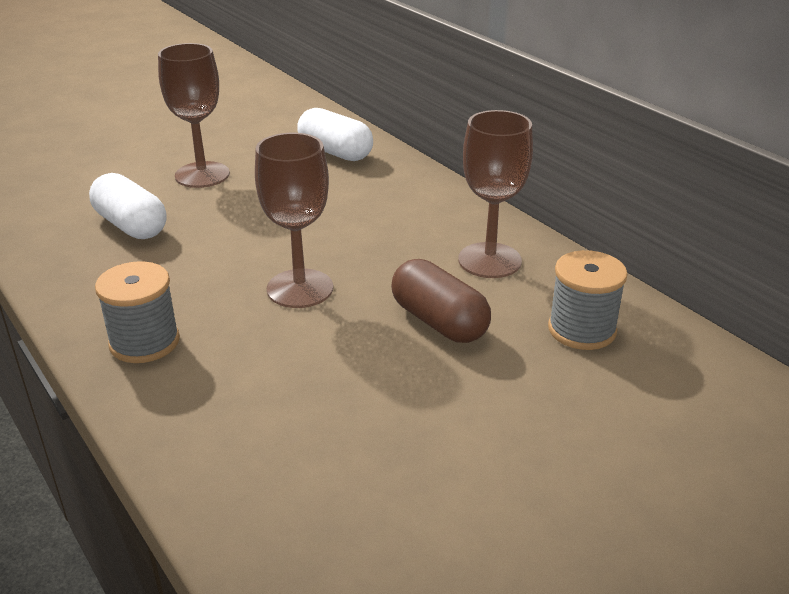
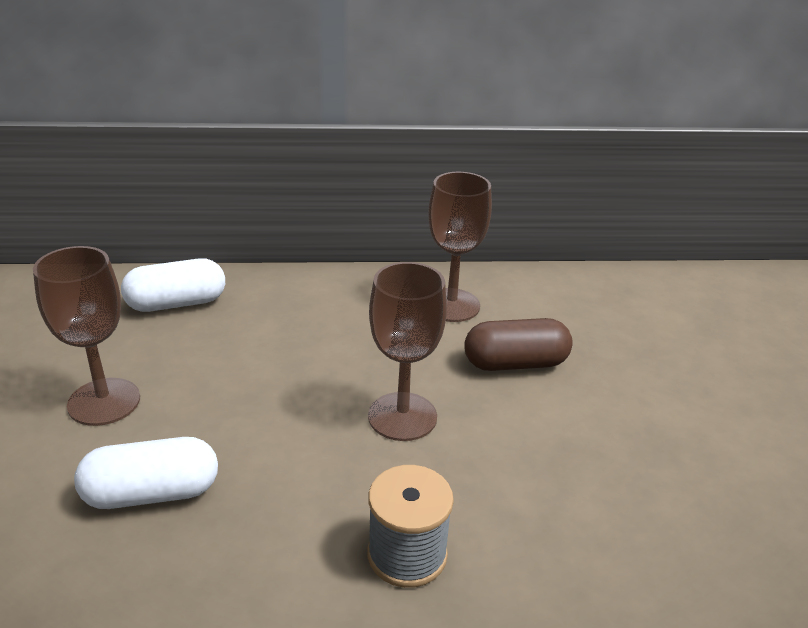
camera: 60 degrees left, 0 degrees up
grey spool [548,250,627,350] -> none

